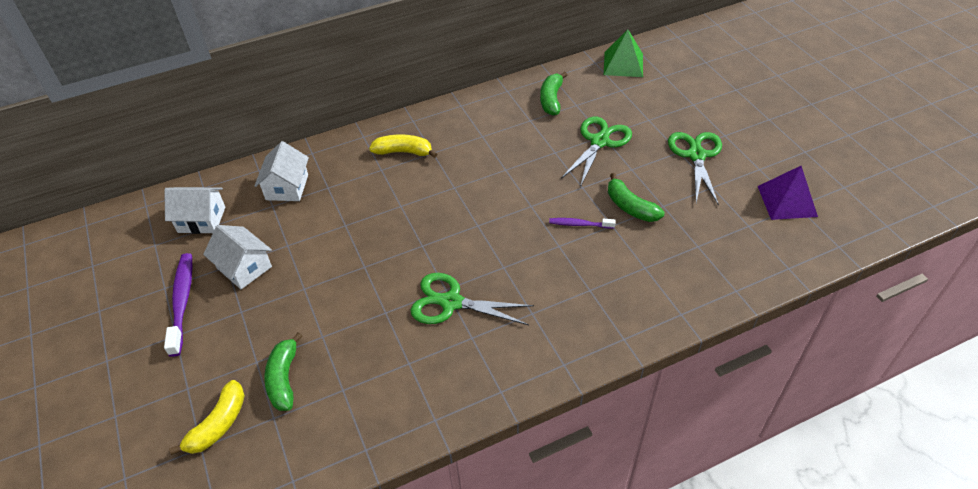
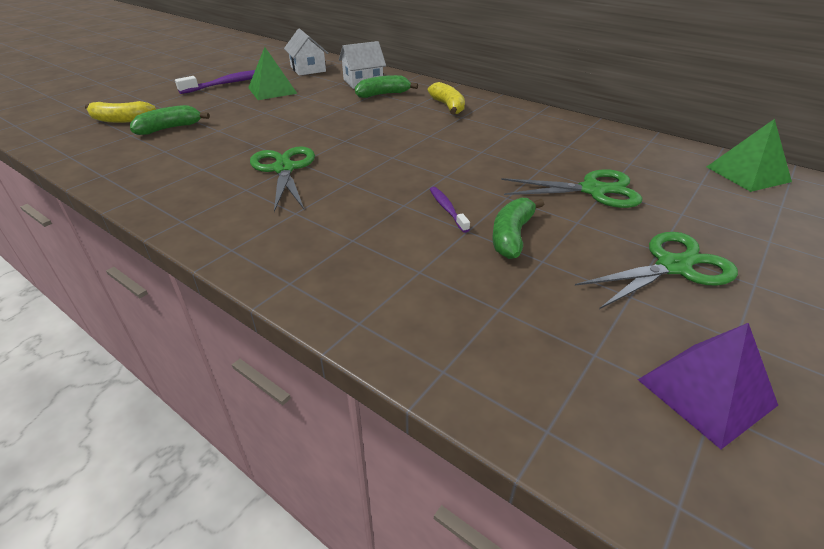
camera: 60 degrees right, 10 degrees down
white house [203,225,272,289] -> green pyramid [248,47,297,100]
green banana [540,72,567,116] -> green banana moved to [355,75,418,98]

